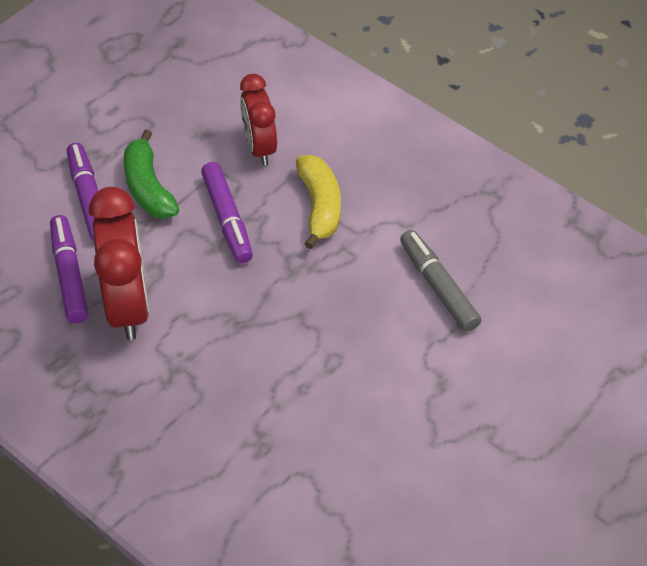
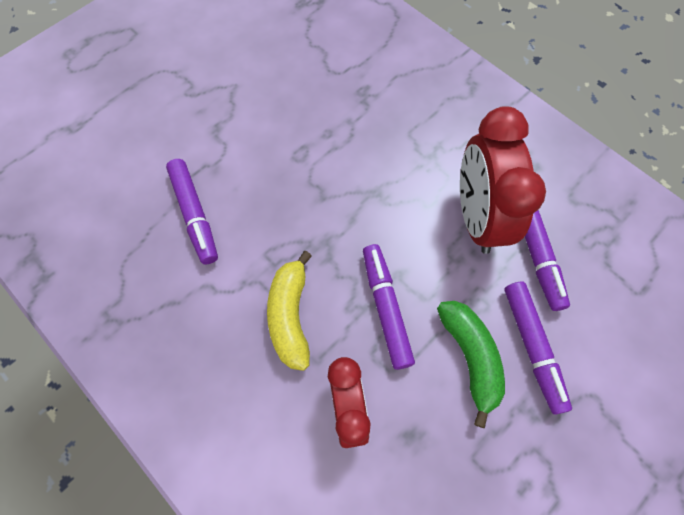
camera: 175 degrees left, 15 degrees up
grey marker [400,230,481,332] -> purple marker [166,159,218,265]

